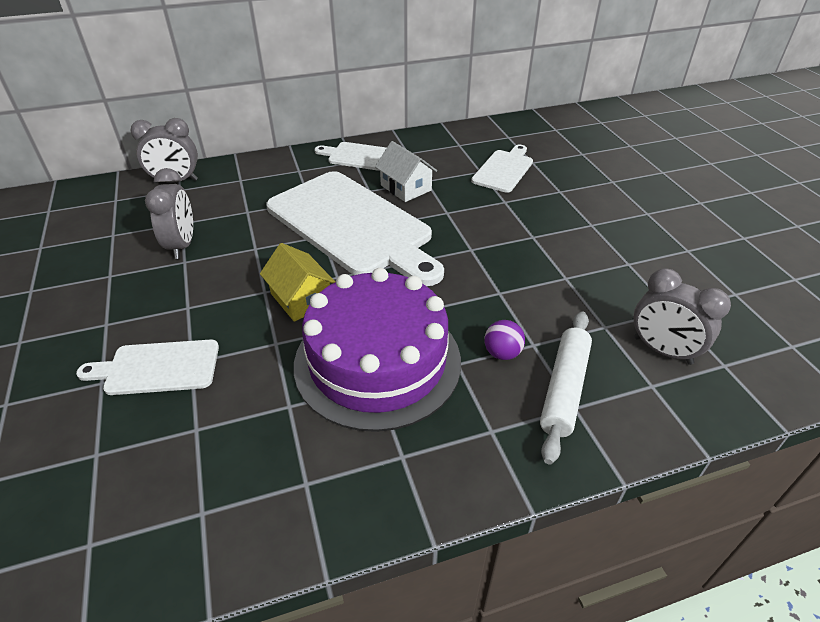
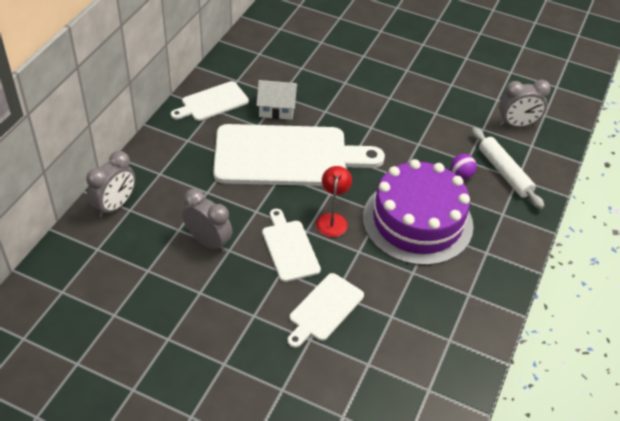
camera: 50 degrees left, 5 degrees up
yellow house [260,243,335,322] -> red lamp [316,166,352,237]
white cutting board [471,145,533,193] -> white cutting board moved to [262,209,321,282]

